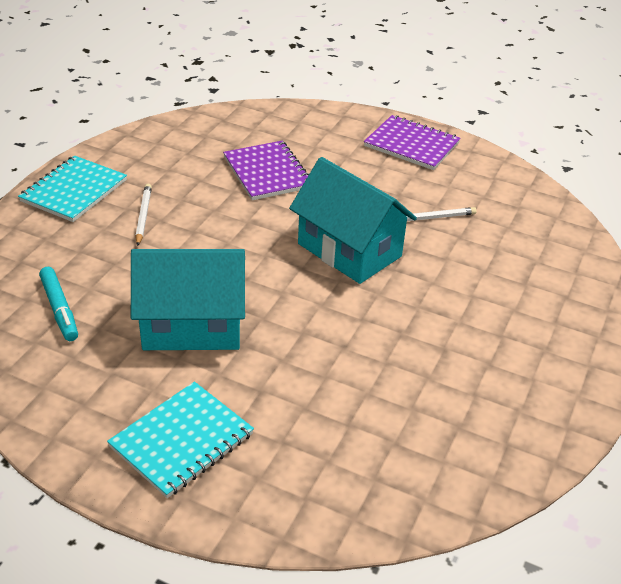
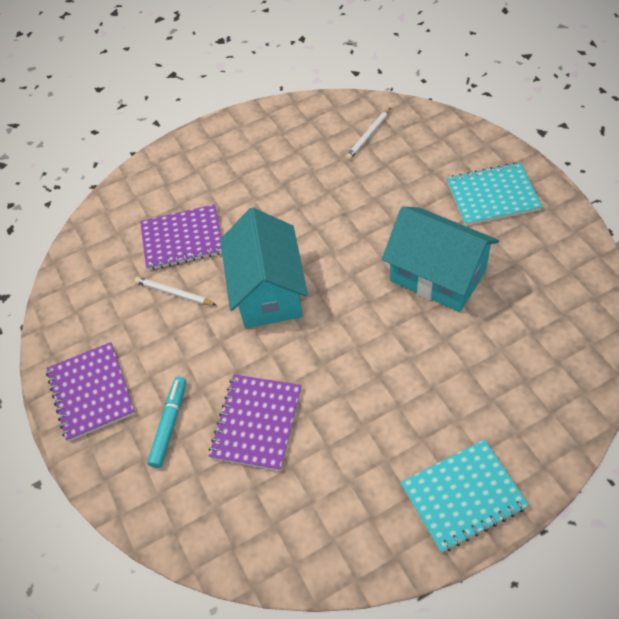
camera: 135 degrees left, 15 degrees up
turquoise marker [39,267,78,341] -> turquoise marker moved to [147,376,186,468]
white pencil [135,184,152,246] -> white pencil moved to [346,107,391,160]
none -> purple notebook [140,204,222,270]

